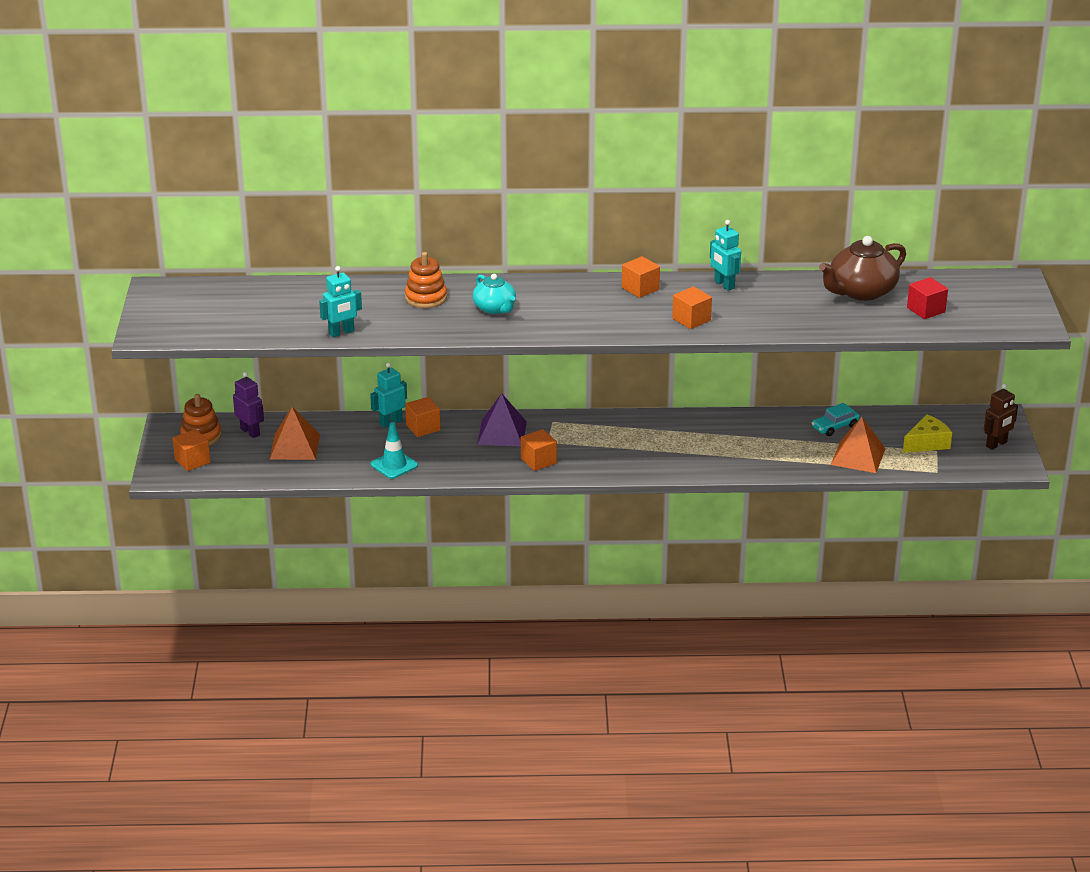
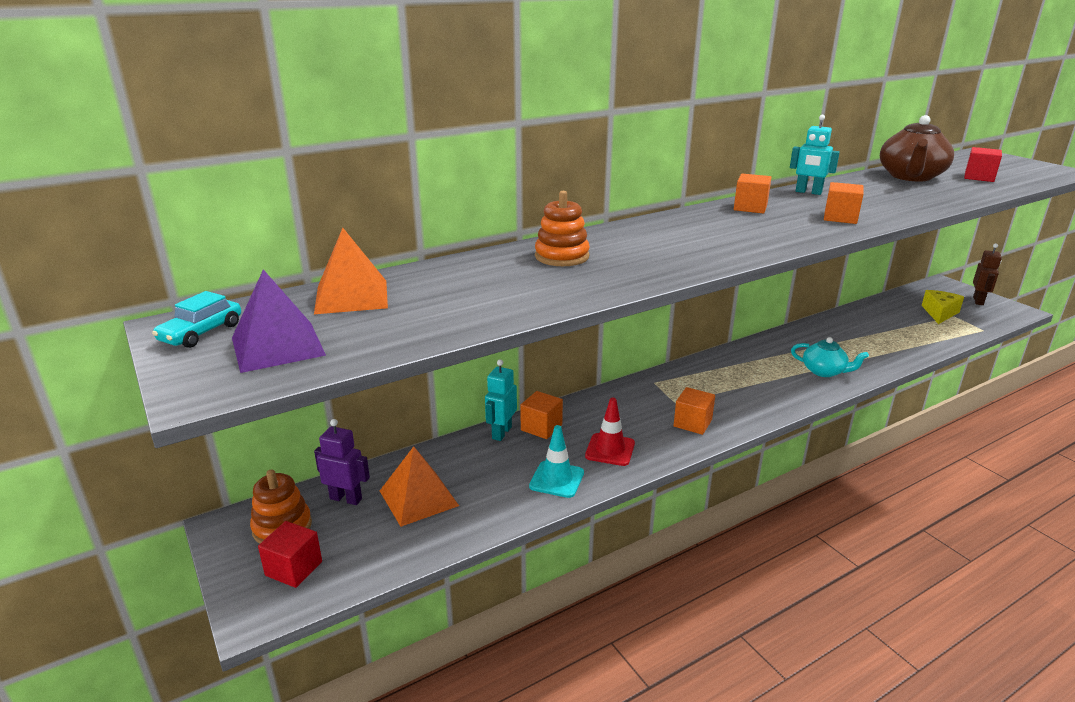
camera: 30 degrees left, 5 degrees down
orange cube [172,429,211,471] -> red cube [258,521,322,588]
turquoise robot [319,266,362,337] -> none
turquoise teapot [473,274,516,314] -> turquoise teapot moved to [791,337,869,377]
purple pyramid [477,393,527,447] -> purple pyramid moved to [232,269,326,373]
turquoise car [812,403,860,436] -> turquoise car moved to [152,291,241,348]
orange pyramid [831,417,885,473] -> orange pyramid moved to [314,228,388,314]
none -> red traffic cone [585,398,635,466]

